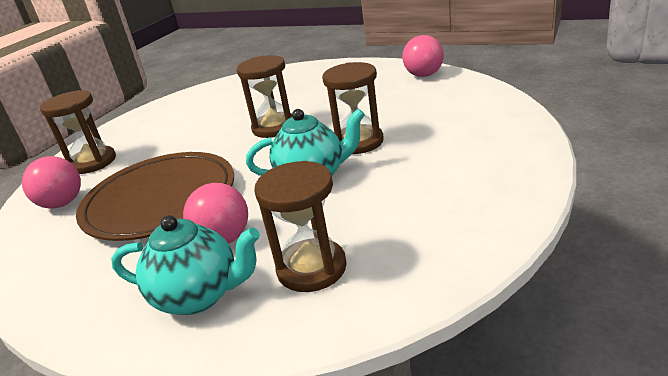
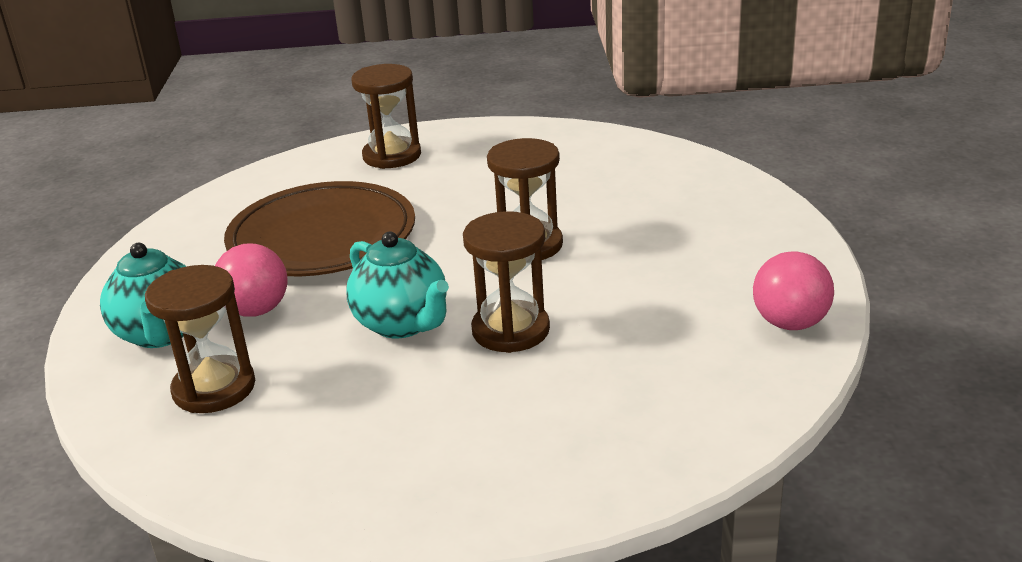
camera: 60 degrees right, 0 degrees up
pink ball [22,156,81,208] -> none

